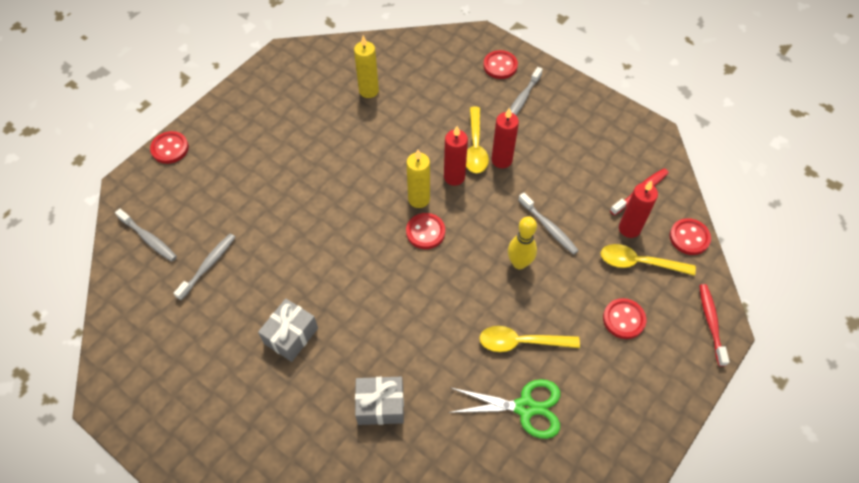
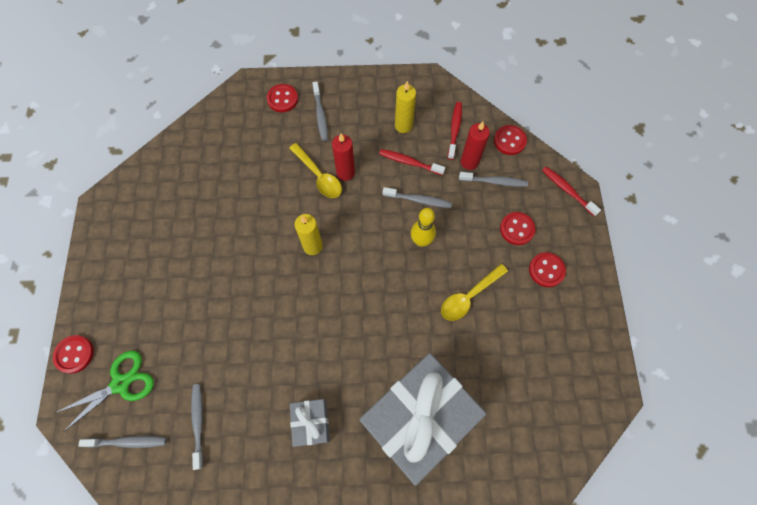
camera: 40 degrees left, 10 degrees up
yellow candle [354,35,379,98] -> yellow candle moved to [395,81,416,133]
grey gift [355,377,404,425] -> grey gift [359,353,486,486], size x2.24
red button [406,213,445,249] -> red button moved to [529,252,566,287]
red candle [444,126,468,186] -> none
green scissors [448,379,560,439] -> green scissors moved to [55,351,154,432]
yellow spoon [601,244,696,276] -> grey toothbrush [459,172,528,187]
none -> red toothbrush [379,149,445,175]

